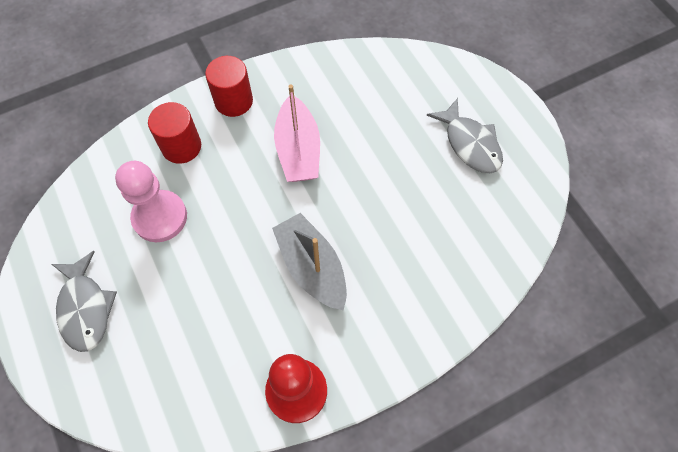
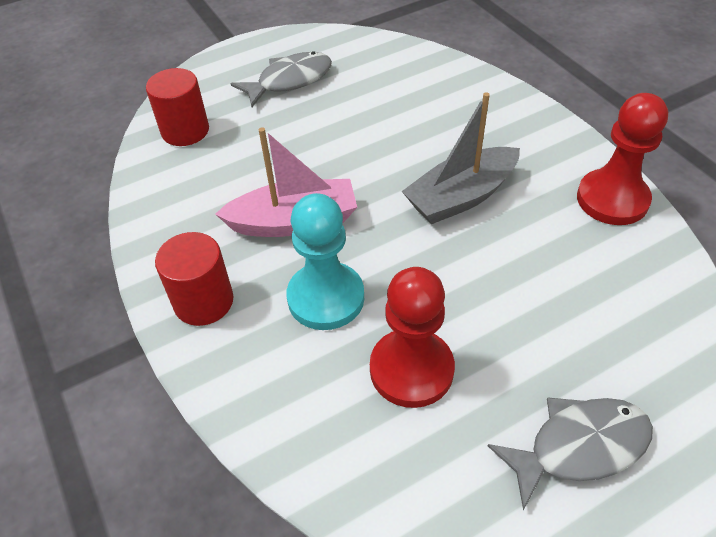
camera: 90 degrees left, 15 degrees down
pink pawn [115,161,187,242] -> red pawn [370,267,455,408]
red cylinder [148,102,201,164] -> red cylinder moved to [146,68,209,146]
none -> turquoise pawn [286,193,364,330]

